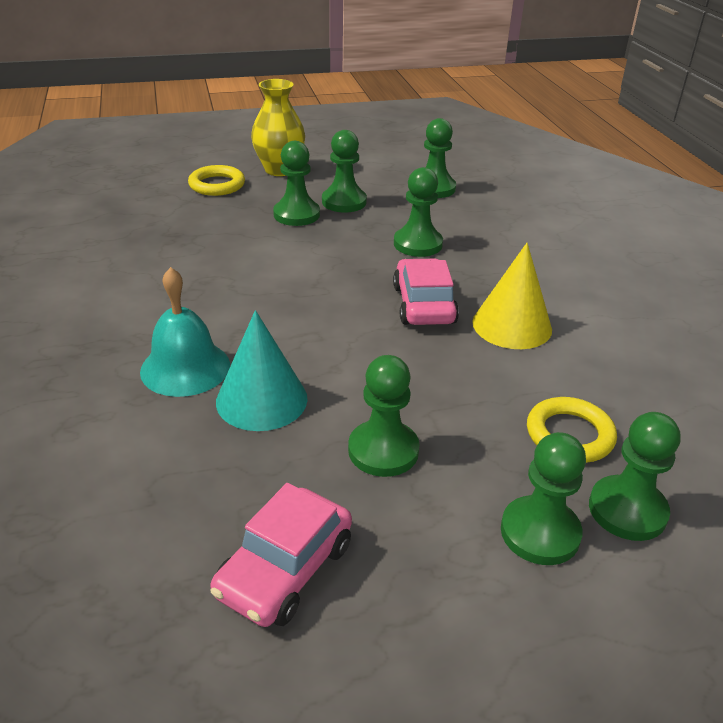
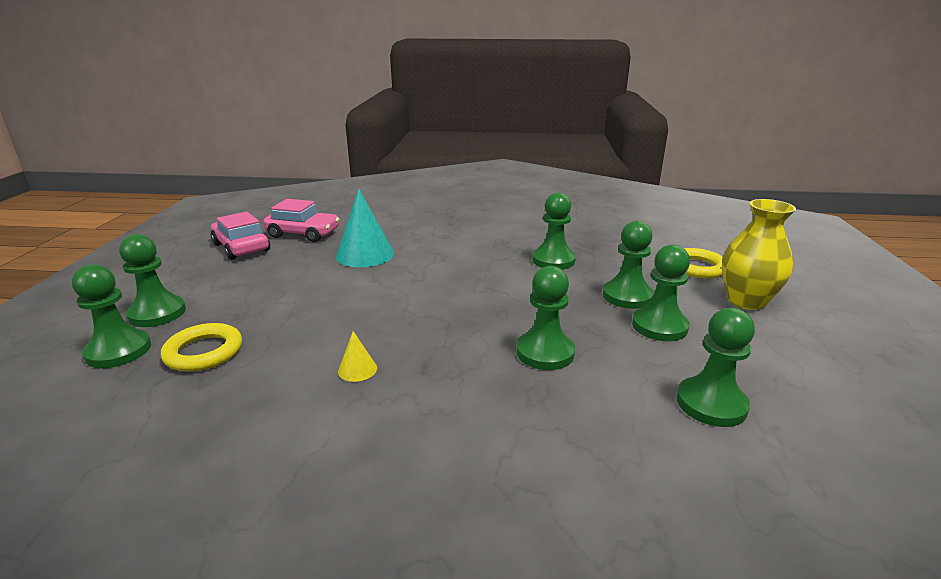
camera: 110 degrees right, 10 degrees down
turquoise bell [140,267,230,397] -> none
green pawn [348,355,420,477] -> green pawn moved to [532,193,576,270]
pink car [393,258,459,325] -> pink car moved to [263,199,340,242]
yellow cone [472,243,552,349] -> yellow cone [338,331,377,382], size x0.46

